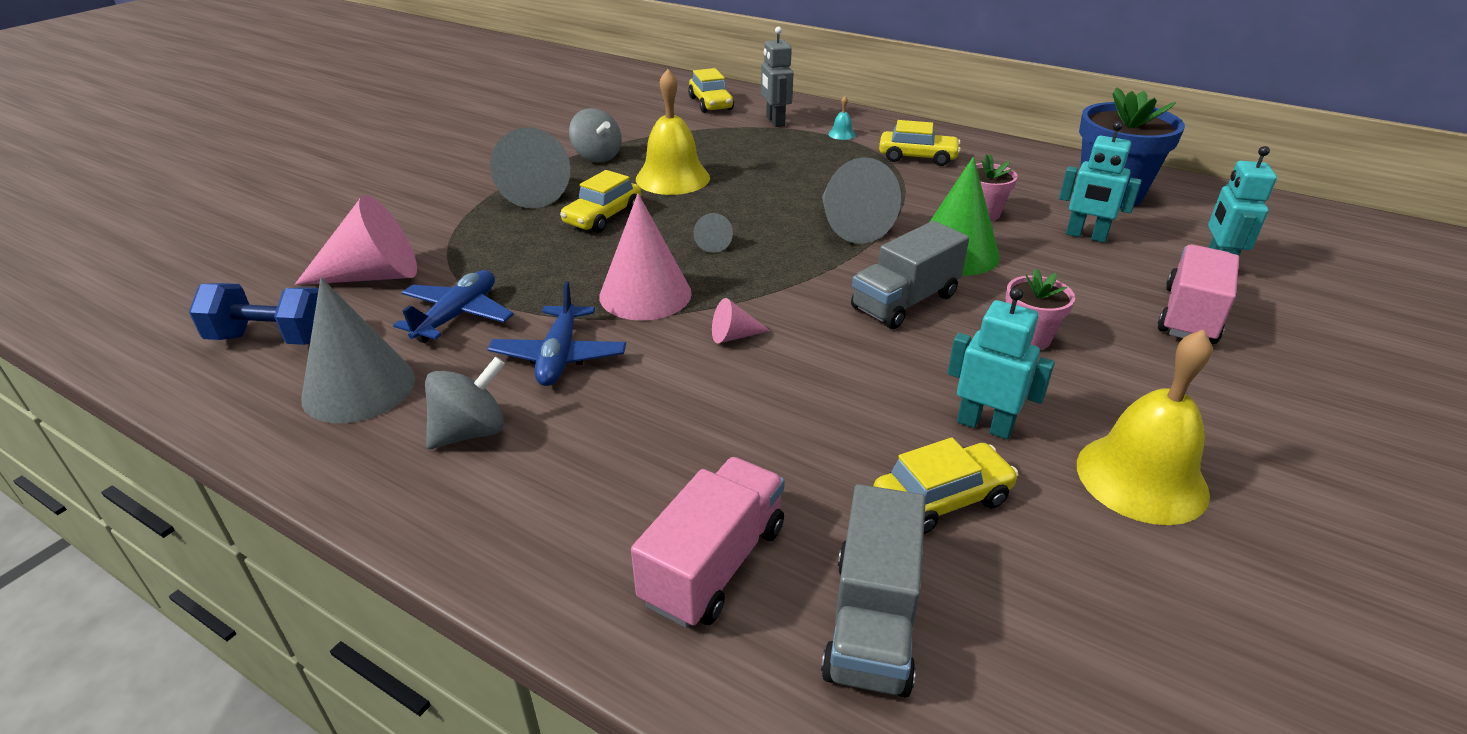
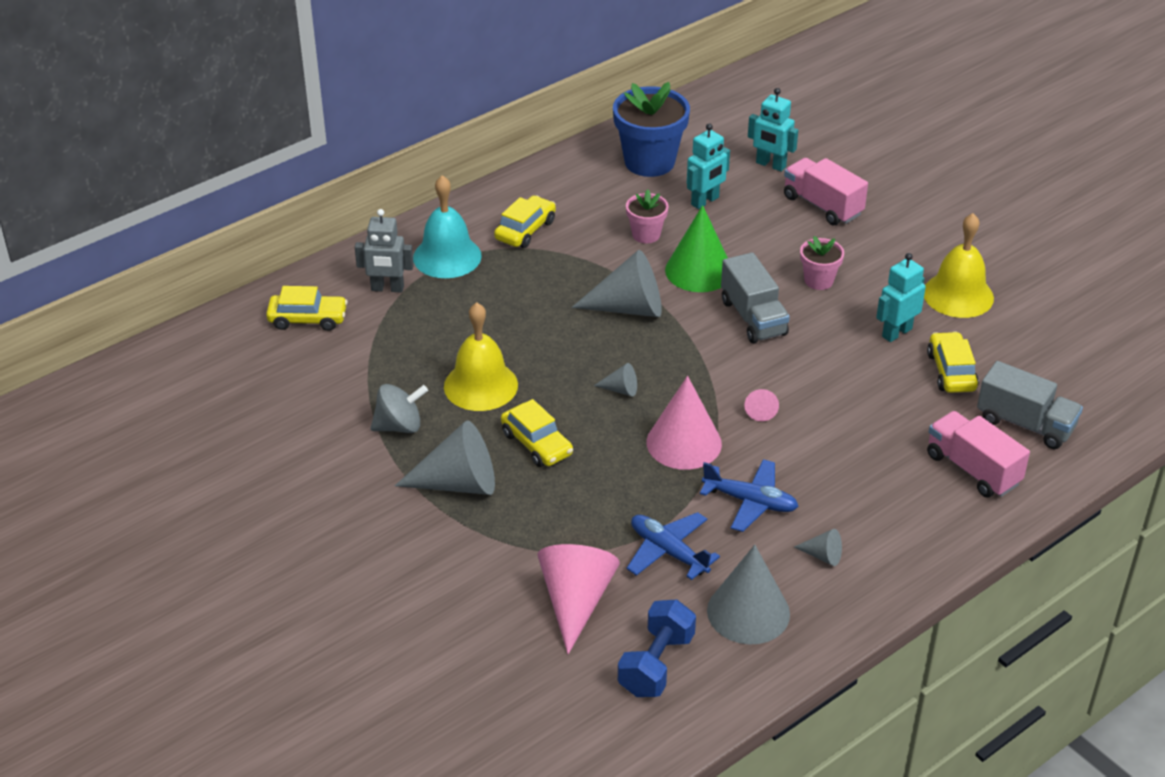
camera: 70 degrees left, 5 degrees up
grey spinning top [425,356,505,449] -> grey cone [794,529,842,566]
turquoise bell [828,96,855,140] -> turquoise bell [413,175,482,278], size x2.49

